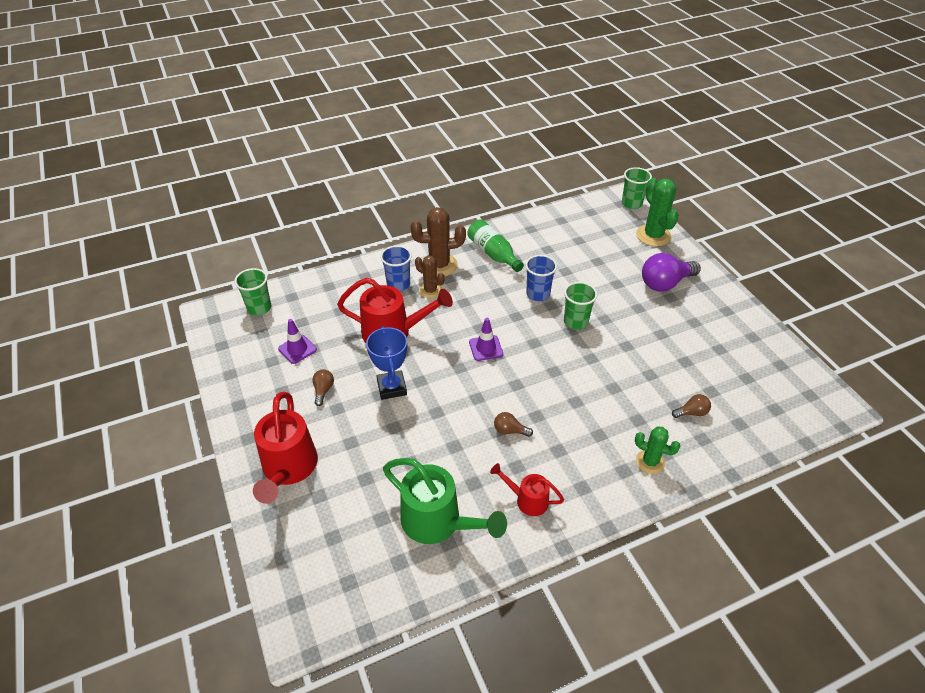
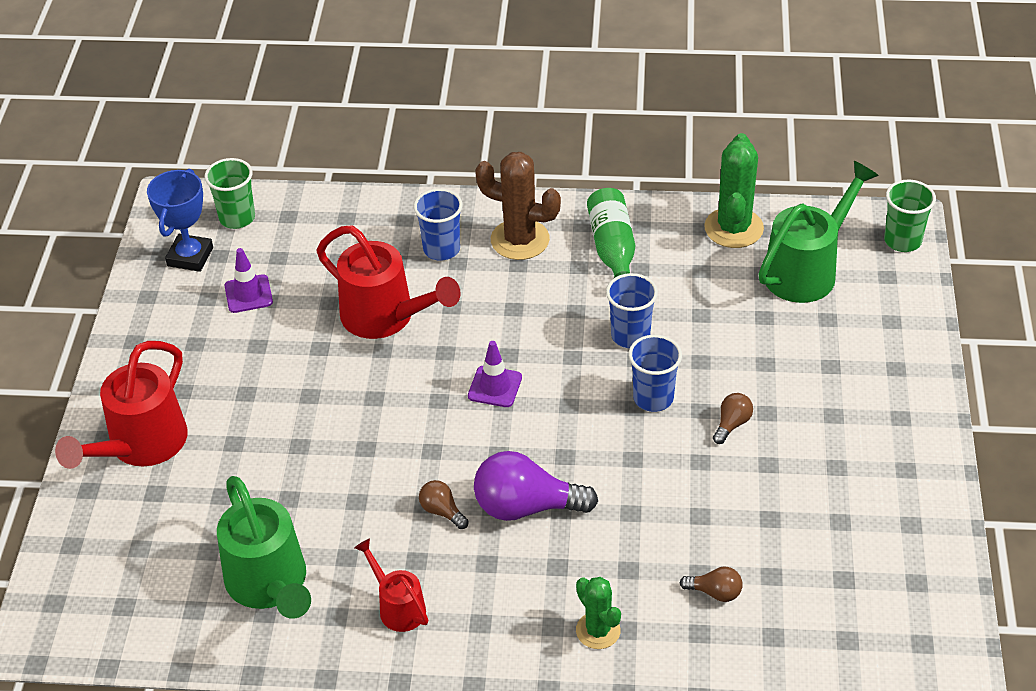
camera: 30 degrees right, 0 degrees up
brown light bulb [312,369,334,406] -> brown light bulb moved to [713,393,753,444]
blue trophy [366,326,407,400] -> blue trophy moved to [147,169,213,272]
brown cactus [415,255,444,299] -> none
green cup [564,282,598,330] -> blue cup [629,335,682,412]
green cactus [636,178,679,246] -> green cactus moved to [704,133,764,248]
purple light bulb [642,253,701,292] -> purple light bulb moved to [474,451,598,521]
none -> green watering can [758,161,879,303]

